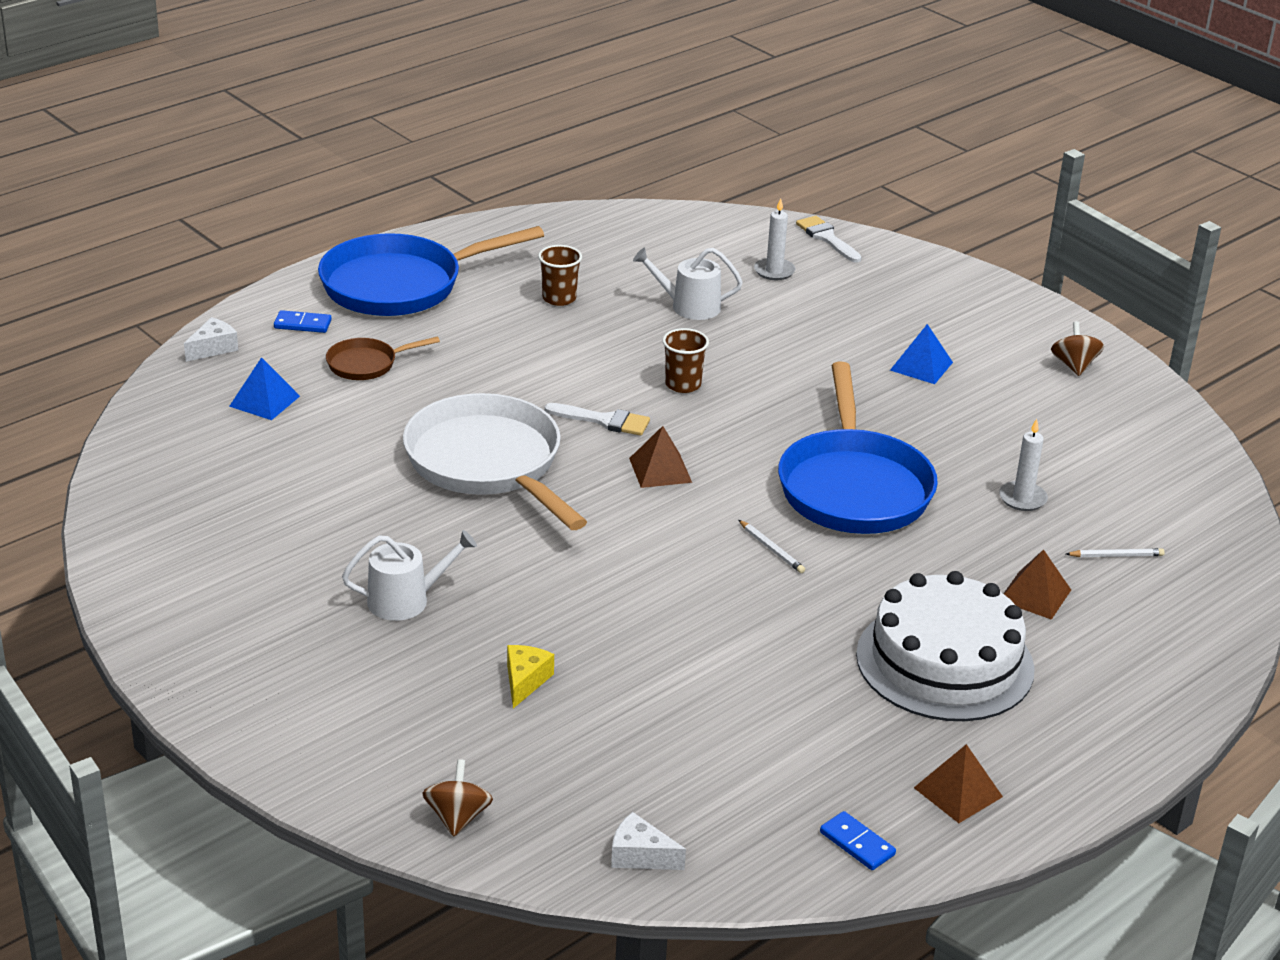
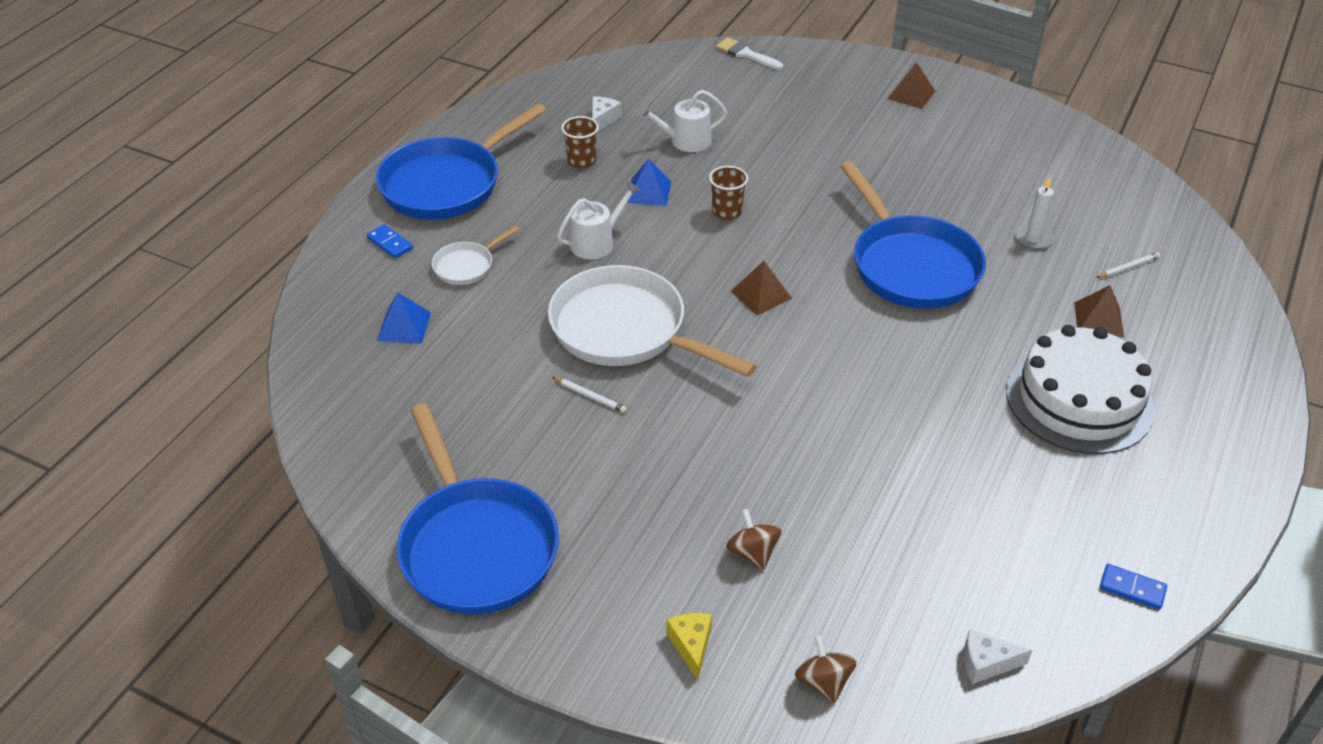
camera: 20 degrees left, 10 degrees up
white cheese [184,317,238,362] -> white cheese moved to [592,96,622,132]
blue domino [274,310,332,333] -> blue domino turned 60 degrees clockwise [366,224,413,258]
brown pan [326,336,440,380] -> white pan [432,225,520,285]
white watering can [342,530,477,621] -> white watering can moved to [557,181,641,259]
yellow cheese [507,645,554,708] -> yellow cheese moved to [666,613,712,681]
white brush [545,403,650,436] -> none
white pencil [739,520,805,573] -> white pencil moved to [553,377,627,413]
white candle [754,198,795,280] -> none
blue pyramid [890,324,953,384] -> blue pyramid moved to [627,158,671,206]
brown pyramid [914,744,1003,823] -> brown pyramid moved to [887,62,935,109]
brown spinning top [1051,321,1104,376] -> brown spinning top moved to [726,509,782,570]
none -> blue pan [397,403,559,614]

